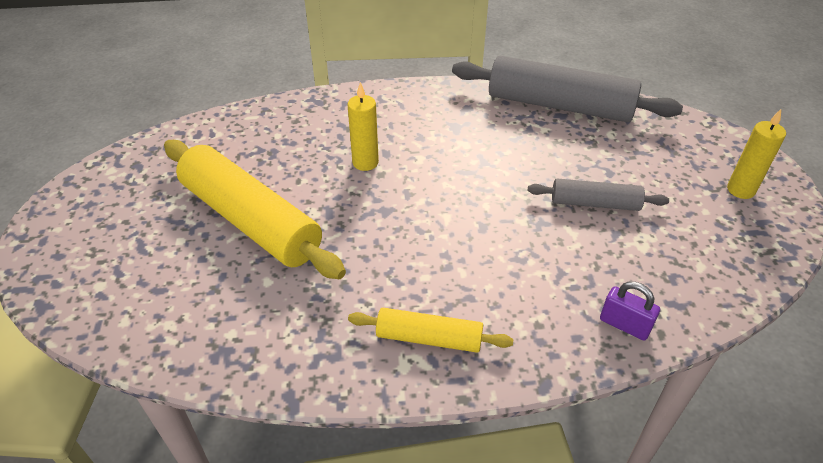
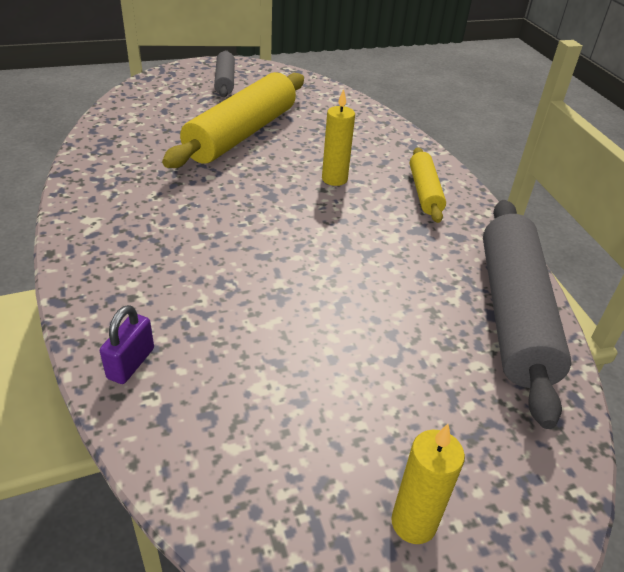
camera: 75 degrees right, 5 degrees down
yellow rolling pin [348,308,513,353] -> yellow rolling pin moved to [410,147,446,223]
grey rolling pin [528,179,669,211] -> grey rolling pin moved to [214,50,235,97]

